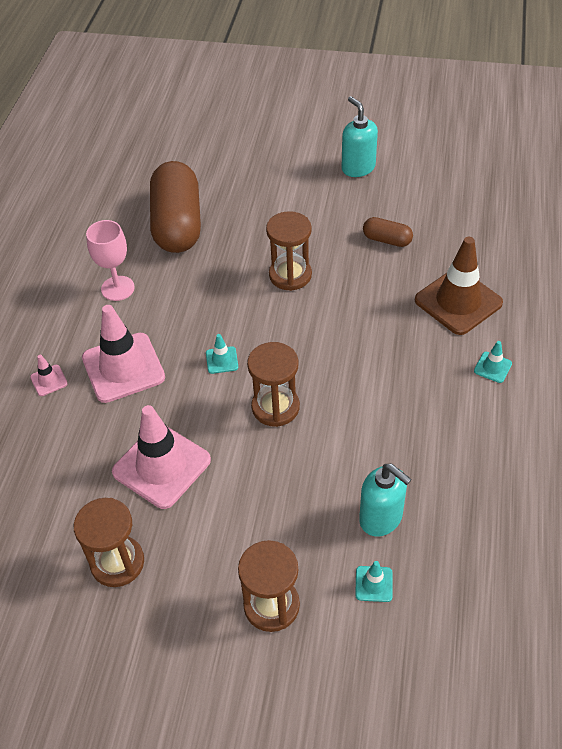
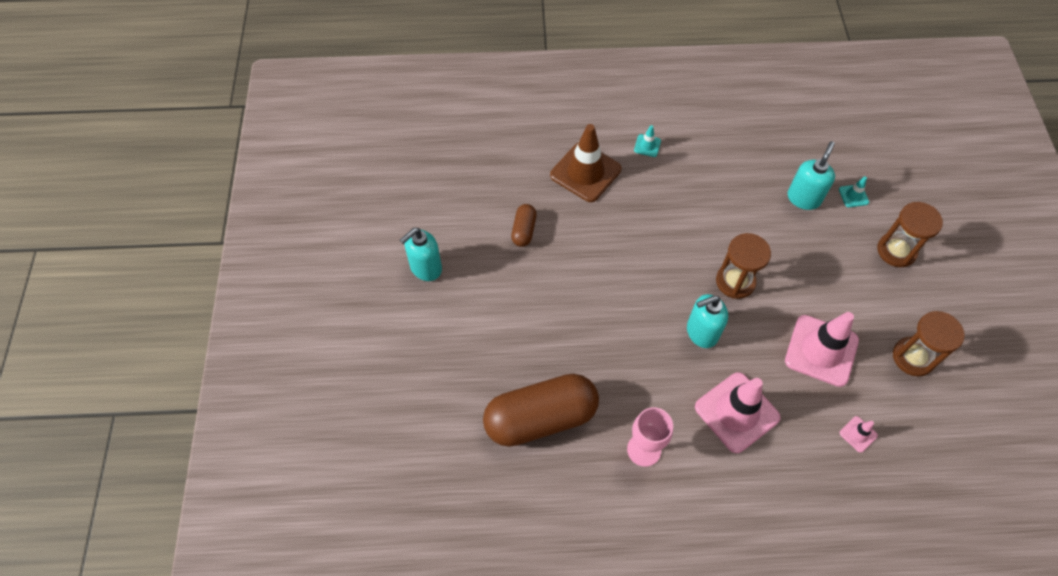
camera: 105 degrees left, 10 degrees up
pink traffic cone [30,355,68,396] -> pink traffic cone moved to [840,416,878,453]
turquoise traffic cone [206,334,238,374] -> turquoise soap dispenser [687,294,728,348]
brown hourglass [266,211,312,291] -> none

